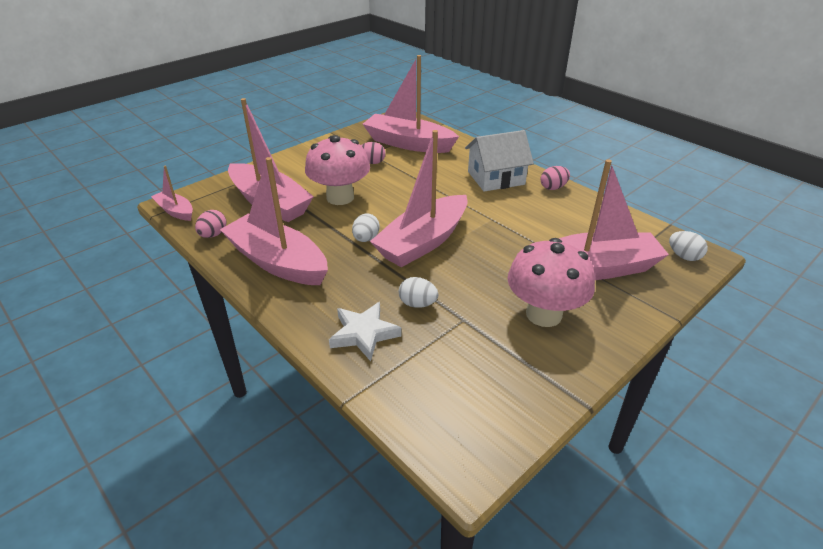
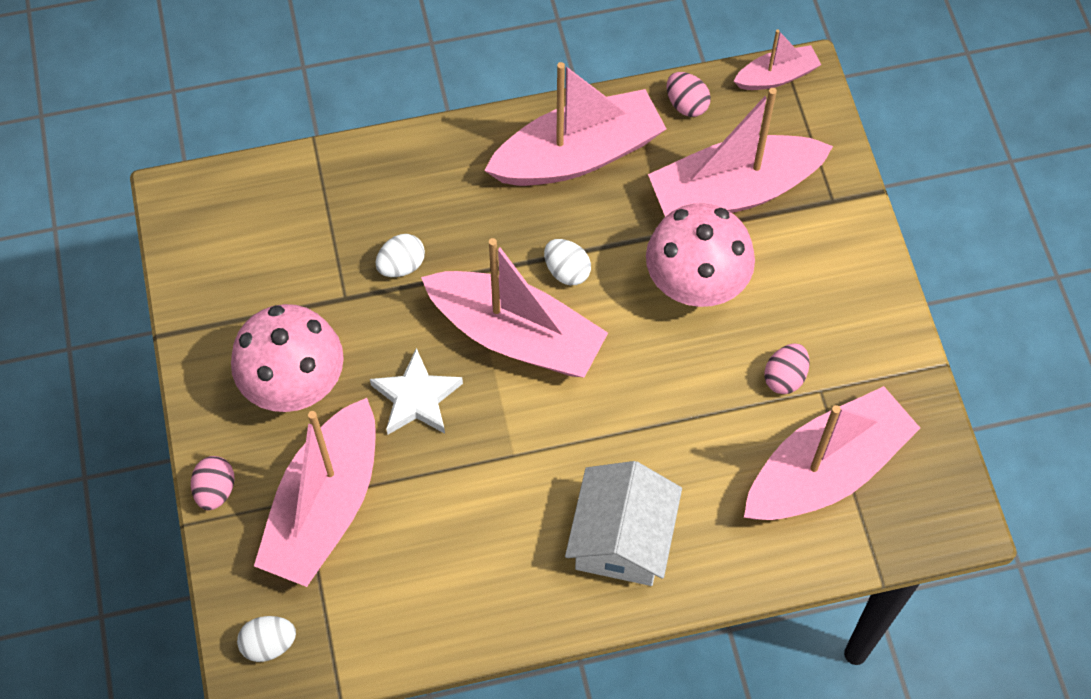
camera: 120 degrees right, 25 degrees up
white star [329,302,402,361] -> white star moved to [370,348,463,435]
pink boat [370,130,468,267] -> pink boat turned 135 degrees clockwise [421,238,608,377]
pink egg [540,166,570,190] -> pink egg moved to [191,456,235,510]

